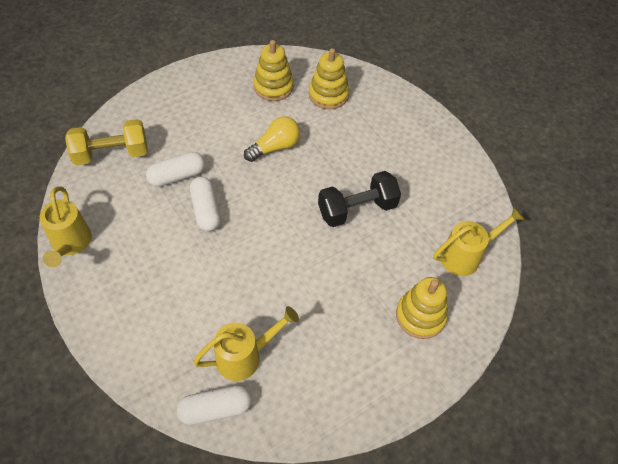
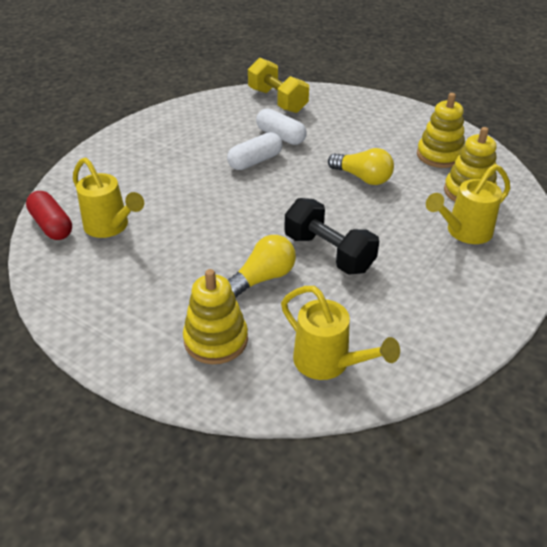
camera: 70 degrees right, 15 degrees down
yellow watering can [40,186,92,267] -> yellow watering can moved to [426,164,510,244]
white capsule [177,385,252,425] -> red capsule [26,191,72,240]
none -> yellow light bulb [228,235,296,298]

